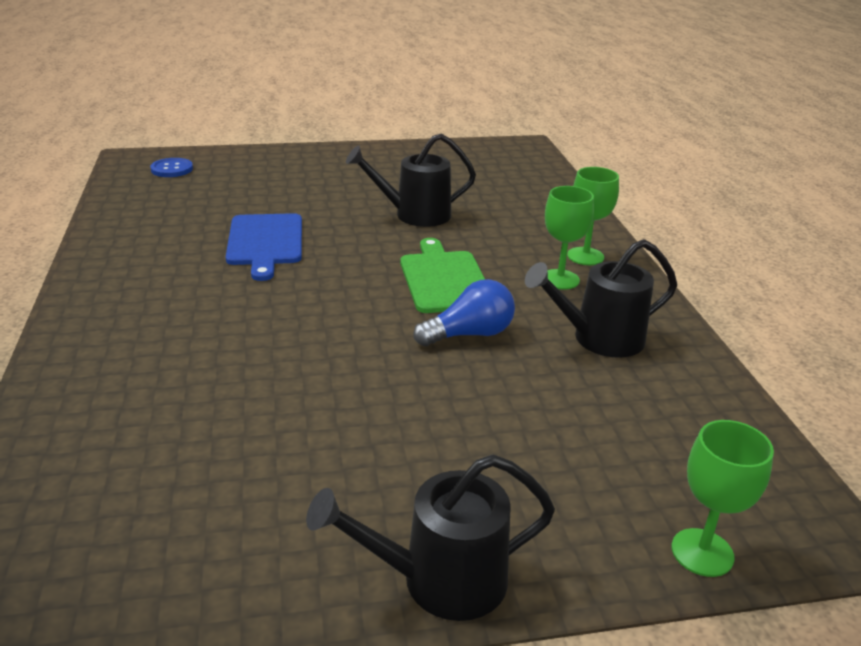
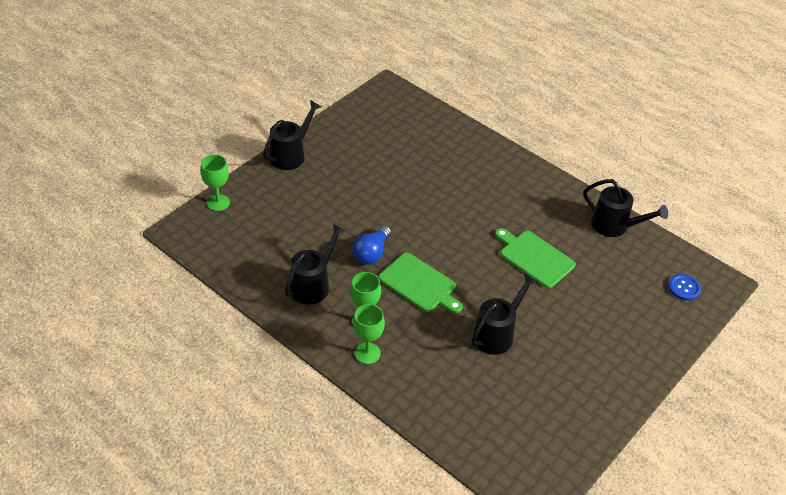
camera: 140 degrees right, 15 degrees up
blue cutting board [226,213,302,281] -> green cutting board [495,228,576,288]
none -> black watering can [583,179,668,237]

